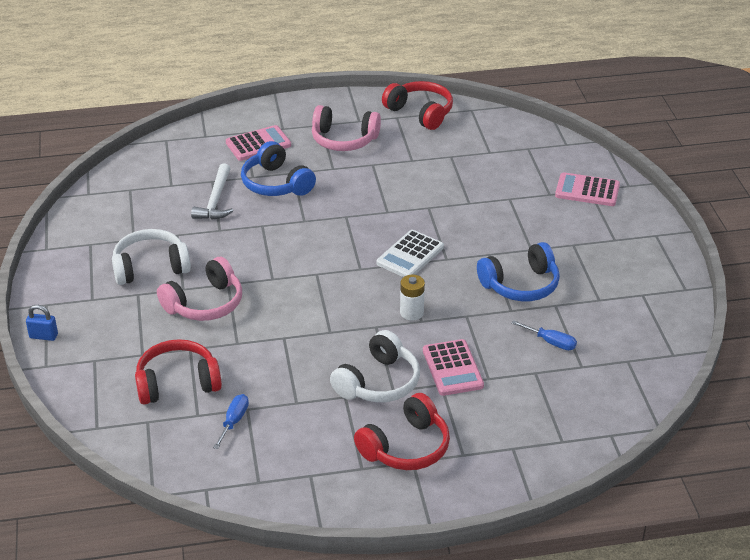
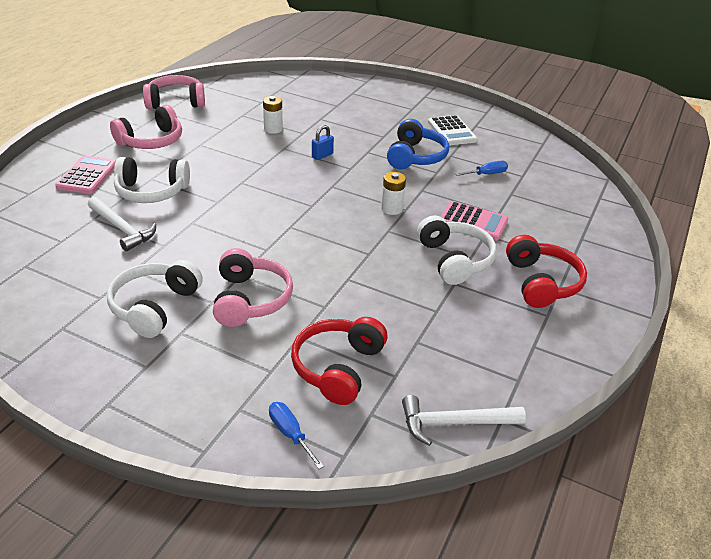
camera: 55 degrees left, 0 degrees up
blue padlock [26,305,58,341] -> blue padlock moved to [312,125,334,160]
blue screwdriver [213,394,249,449] -> blue screwdriver moved to [269,402,324,469]
blue headphones [241,141,316,196] -> white headphones [114,157,190,203]
white calculator [377,230,444,277] -> white calculator moved to [428,115,478,146]
red headphones [382,81,453,130] -> pink headphones [143,75,205,109]
pink calculator [555,172,620,206] -> none
none -> white battery [263,96,283,134]
none -> white hammer [402,395,526,446]

